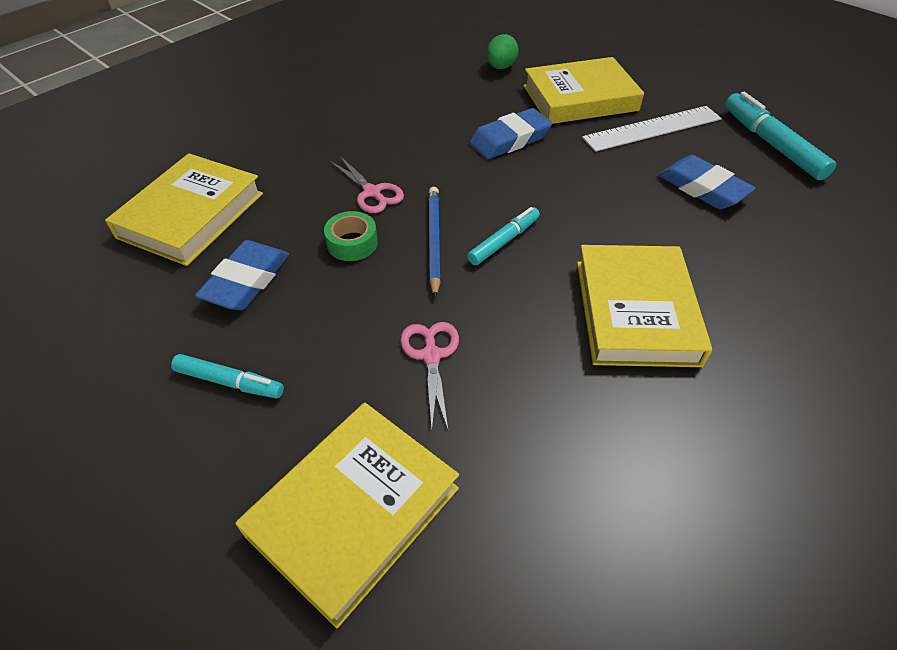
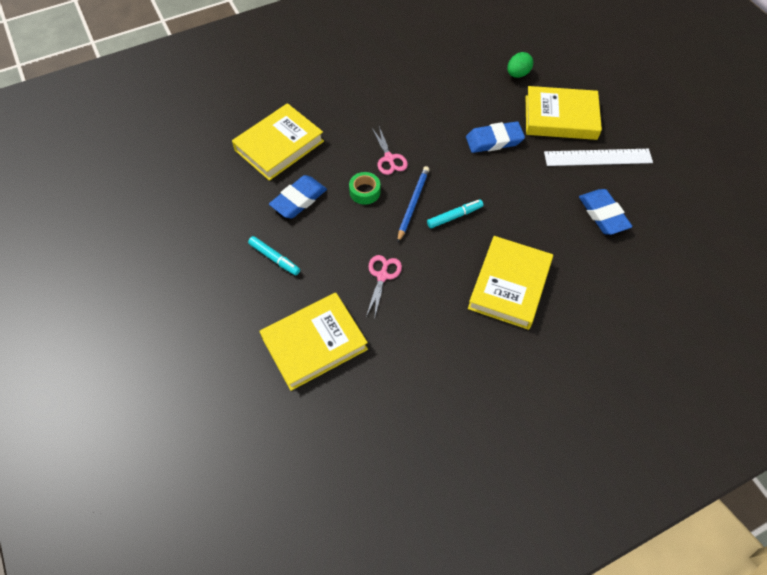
camera: 20 degrees right, 10 degrees up
turquoise marker [725,92,836,180] -> none

